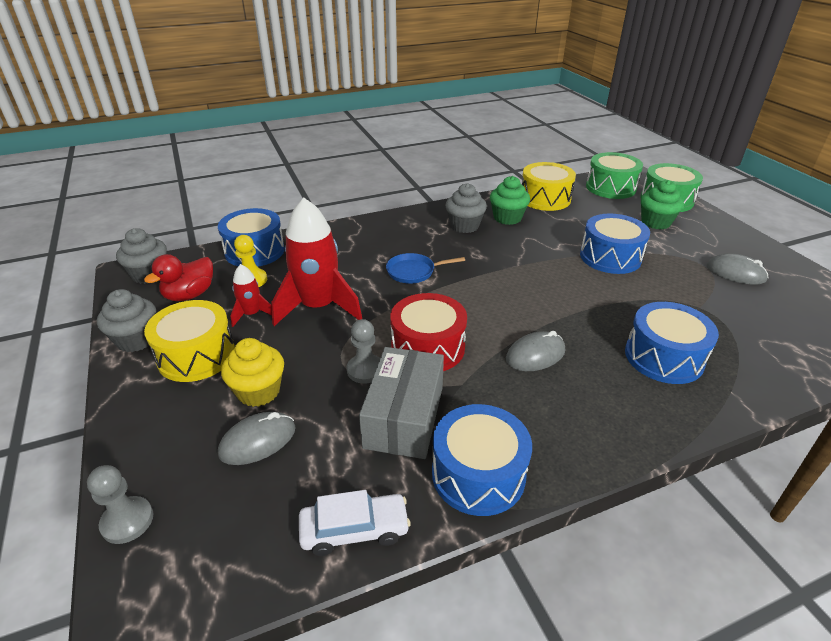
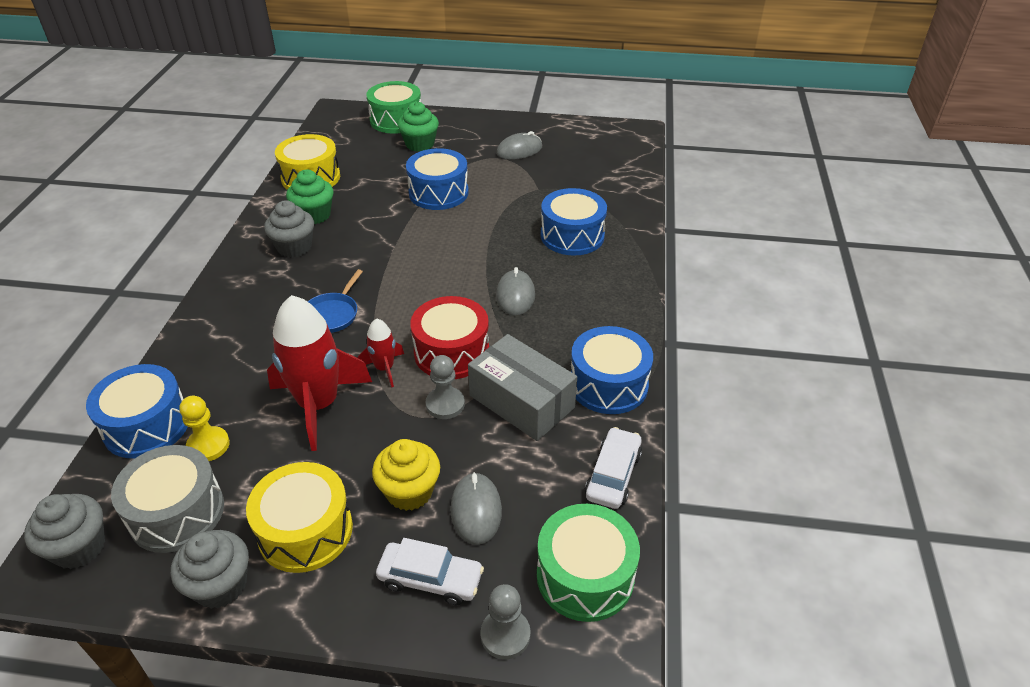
camera: 60 degrees left, 5 degrees up
red duck [144,254,213,301] -> grey drum [111,445,224,553]
red rocket [230,264,272,327] -> red rocket moved to [358,319,404,388]
green drum [586,152,643,199] -> green drum moved to [537,504,640,622]
none -> white car [376,538,484,605]

